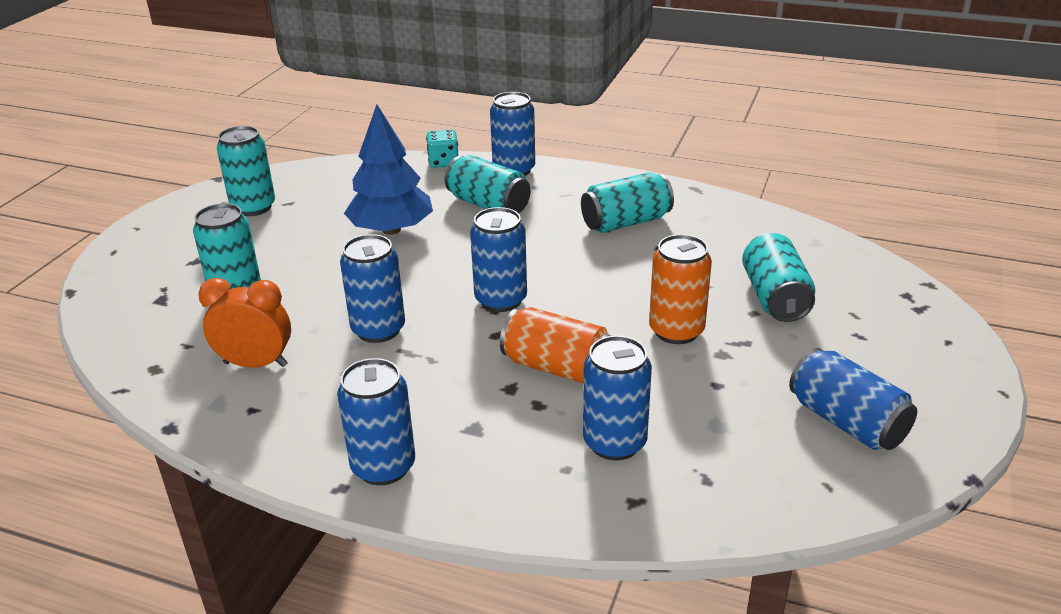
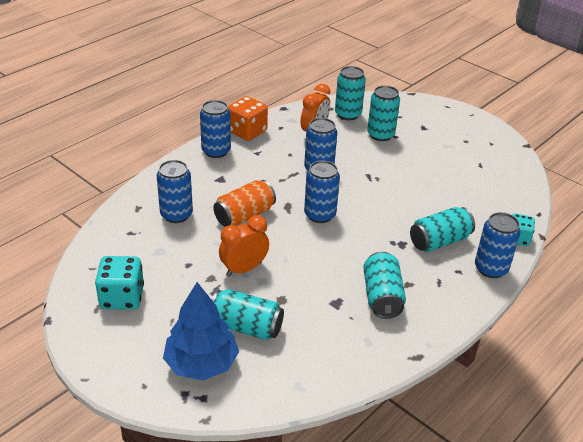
camera: 110 degrees right, 5 degrees up
turquoise can [217,126,275,216] -> turquoise can moved to [335,66,366,120]
blue tree [344,104,433,235] -> blue tree moved to [163,282,239,380]
orange can [649,234,712,344] -> orange clock [219,215,269,277]
blue can [789,348,917,450] -> turquoise dice [95,256,144,310]
none -> orange dice [228,96,268,141]

